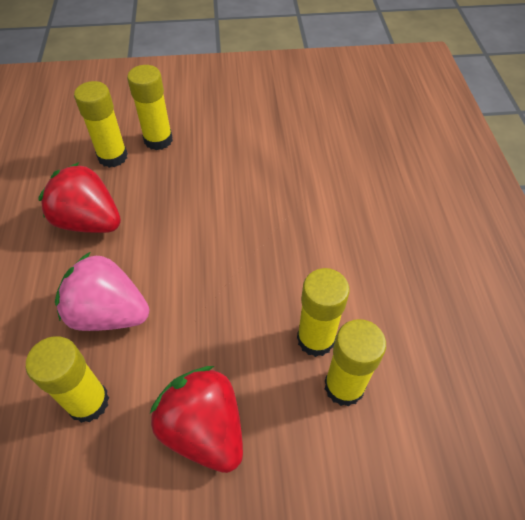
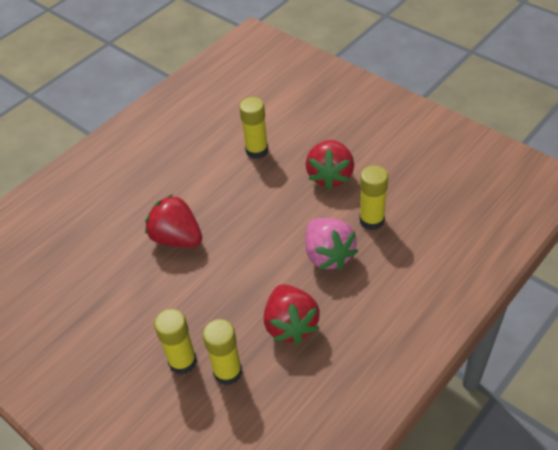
camera: 130 degrees left, 5 degrees down
yellow glue stick [297,268,350,357] -> none
none -> red strawberry [145,194,202,247]

